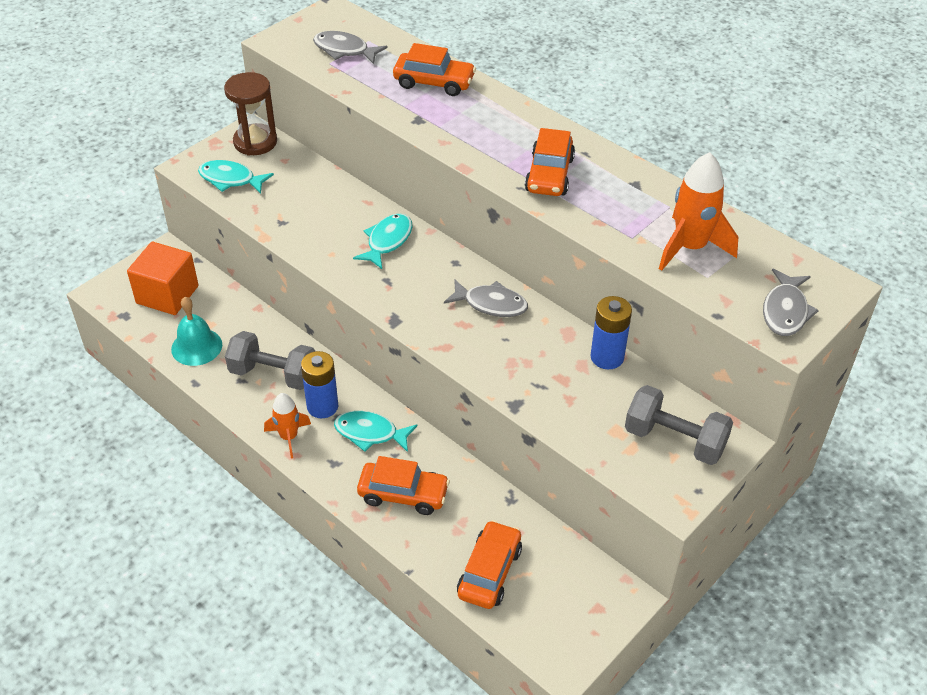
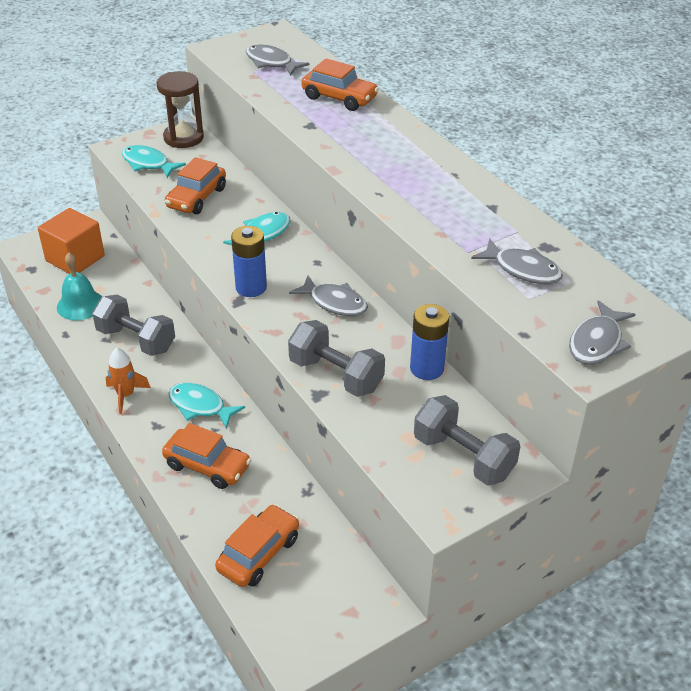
camera: 15 degrees right, 5 degrees down
blue battery [301,351,338,418] -> blue battery moved to [231,226,267,297]
orange car [525,128,575,196] -> orange car moved to [165,157,226,214]
orange rocket [659,152,738,271] -> grey fish [471,238,563,284]
none -> grey dumbbell [288,320,385,397]

